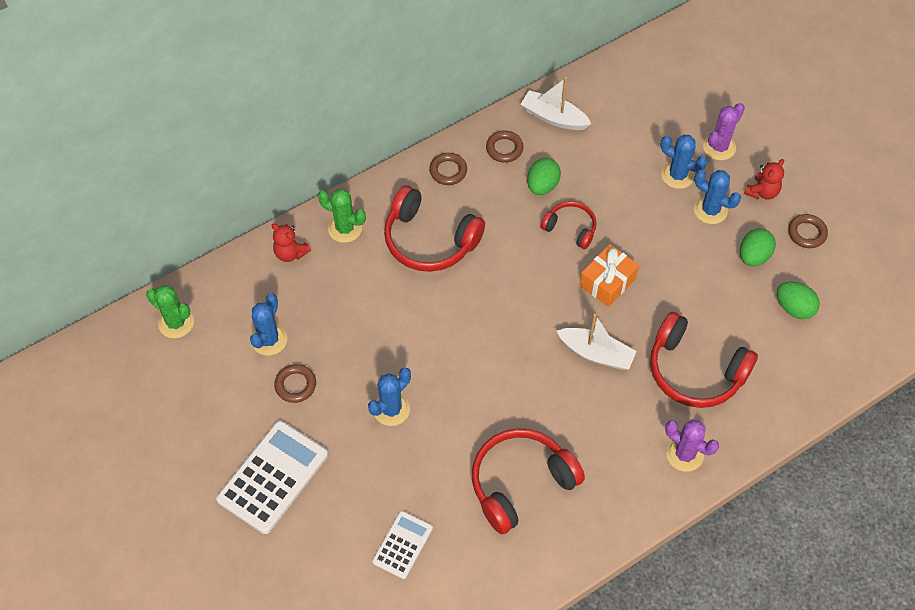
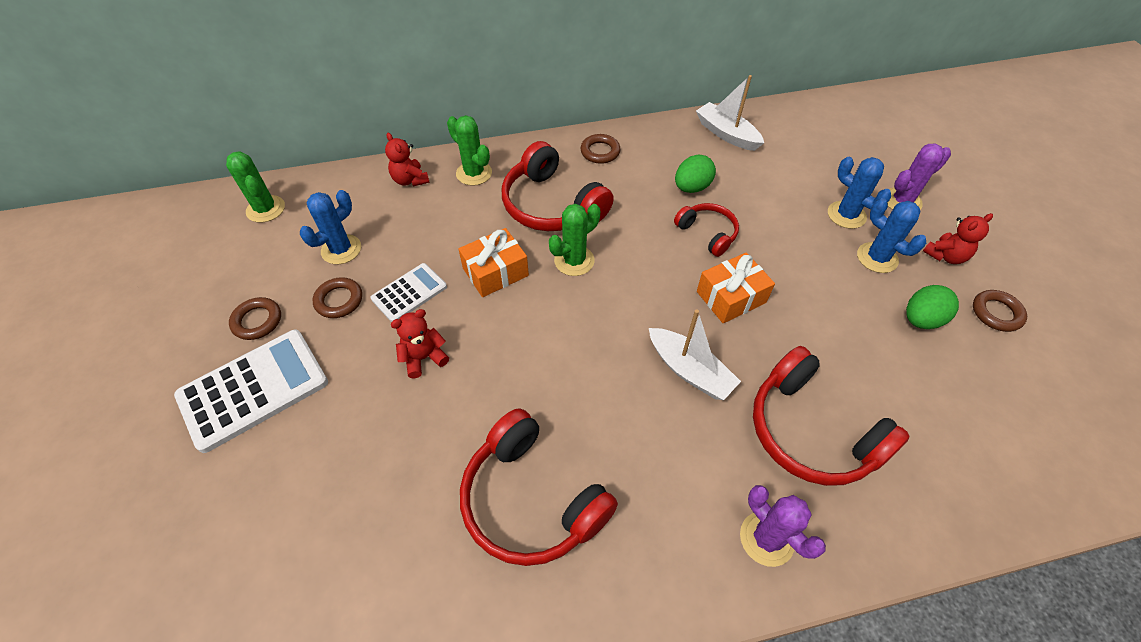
camera: 20 degrees right, 5 degrees down
blue cactus [368,368,411,426] -> red teddy bear [391,309,449,378]
white calculator [372,511,433,579] -> white calculator moved to [371,263,447,322]
red headphones [472,428,585,534] -> red headphones turned 120 degrees counterclockwise [460,408,618,566]
brown ring [486,131,524,163] -> brown ring moved to [229,297,281,340]
green egg [777,281,820,319] -> none
none -> orange gift [458,228,529,297]
none -> green cactus [549,204,600,276]

